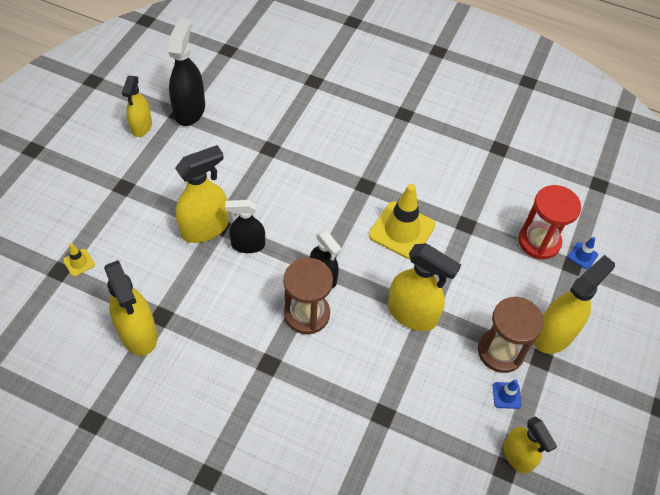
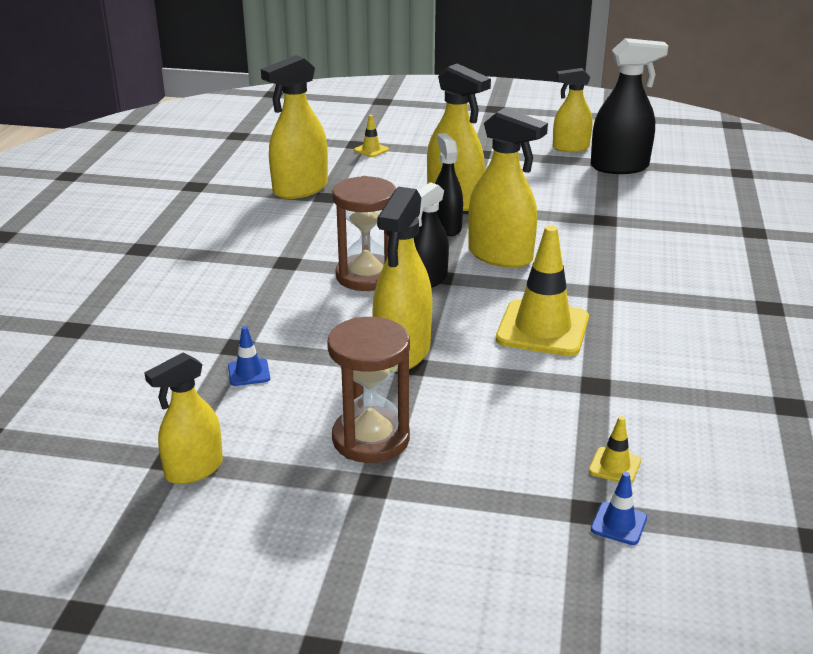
camera: 80 degrees right, 25 degrees down
blue traffic cone [493,380,521,409] -> blue traffic cone moved to [228,326,270,386]
red hourglass [518,185,581,259] -> yellow traffic cone [589,416,641,484]
yellow spray bottle [534,255,615,354] -> yellow spray bottle moved to [468,108,548,268]

